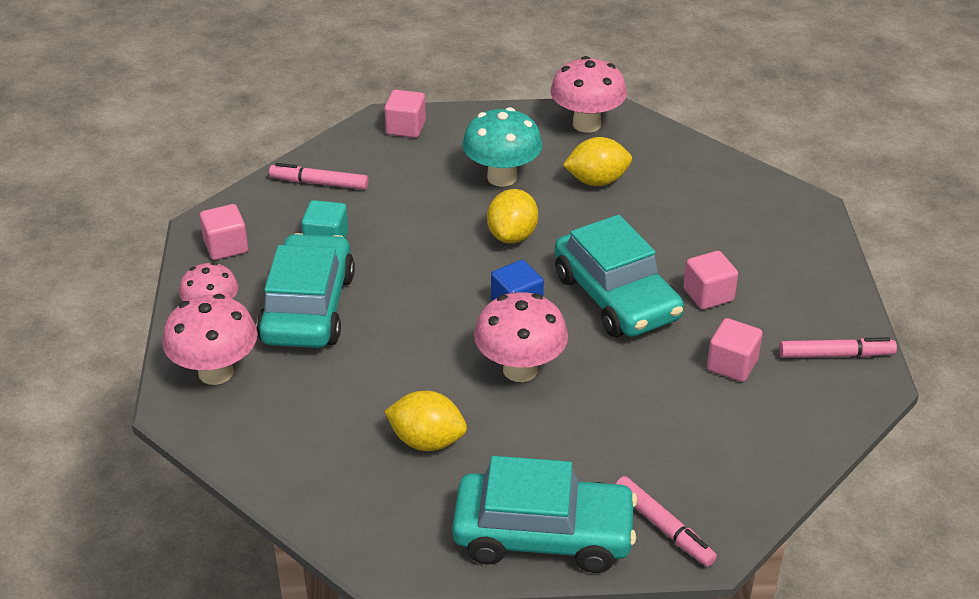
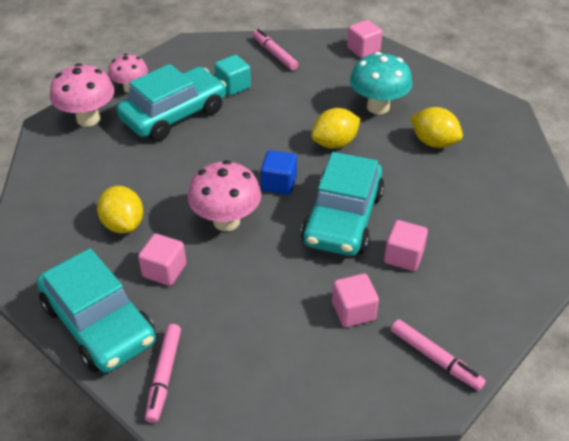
camera: 45 degrees right, 5 degrees up
pink cube [200,204,248,260] -> pink cube moved to [138,233,186,286]
pink mushroom [550,56,627,133] -> none

